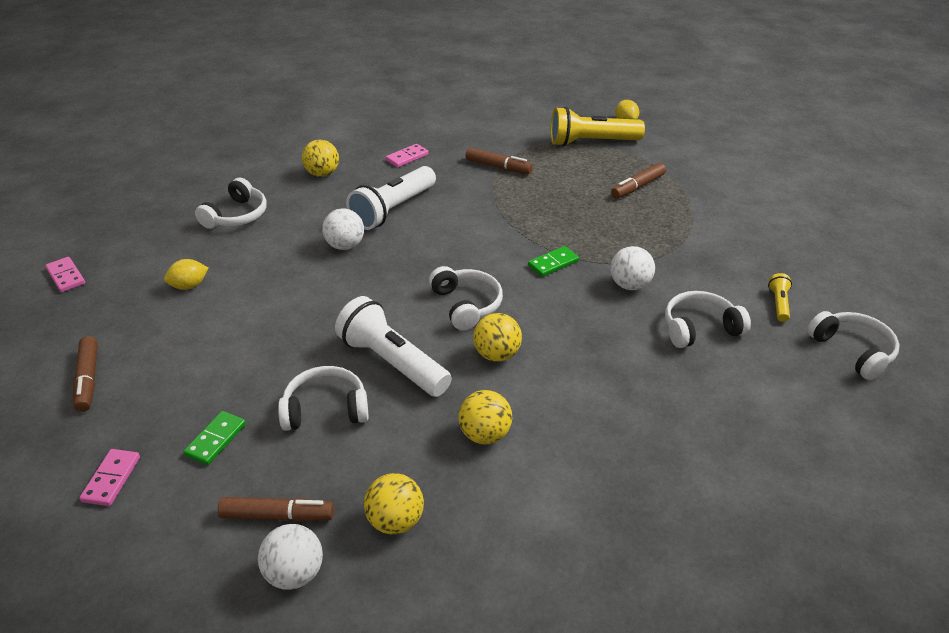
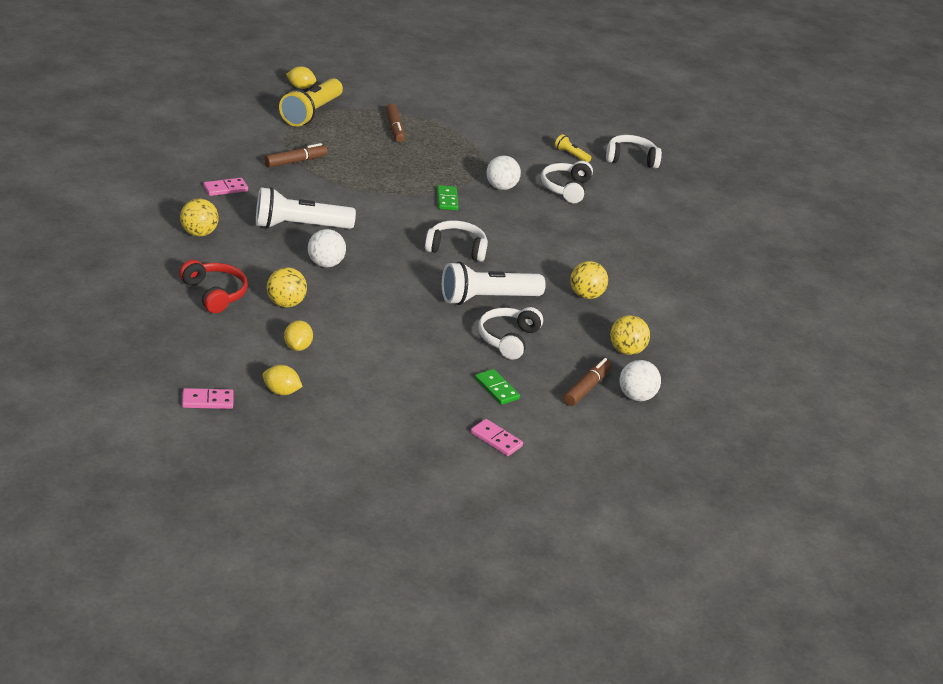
camera: 65 degrees left, 5 degrees down
brown marker [73,336,98,412] -> none
white headphones [195,178,267,229] -> red headphones [179,260,248,313]
white flashlight [346,166,436,230] -> white flashlight turned 105 degrees clockwise [256,187,356,229]
pink domino [386,144,429,167] -> pink domino turned 75 degrees clockwise [203,178,248,196]
yellow ball [473,313,522,362] -> yellow ball moved to [267,267,307,307]
none -> yellow lemon [262,365,303,395]

